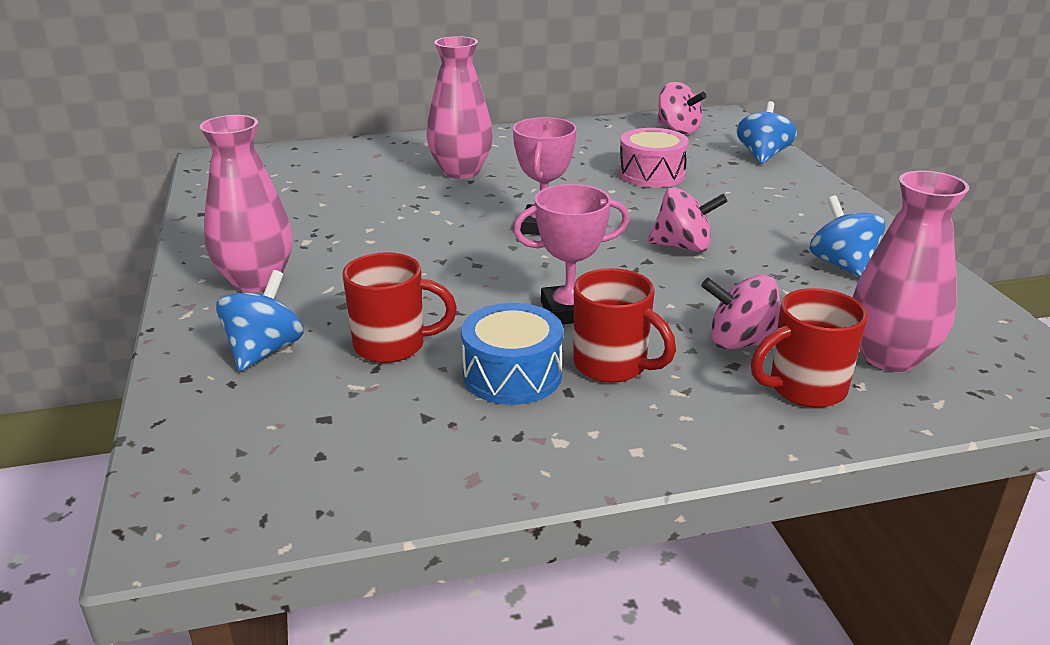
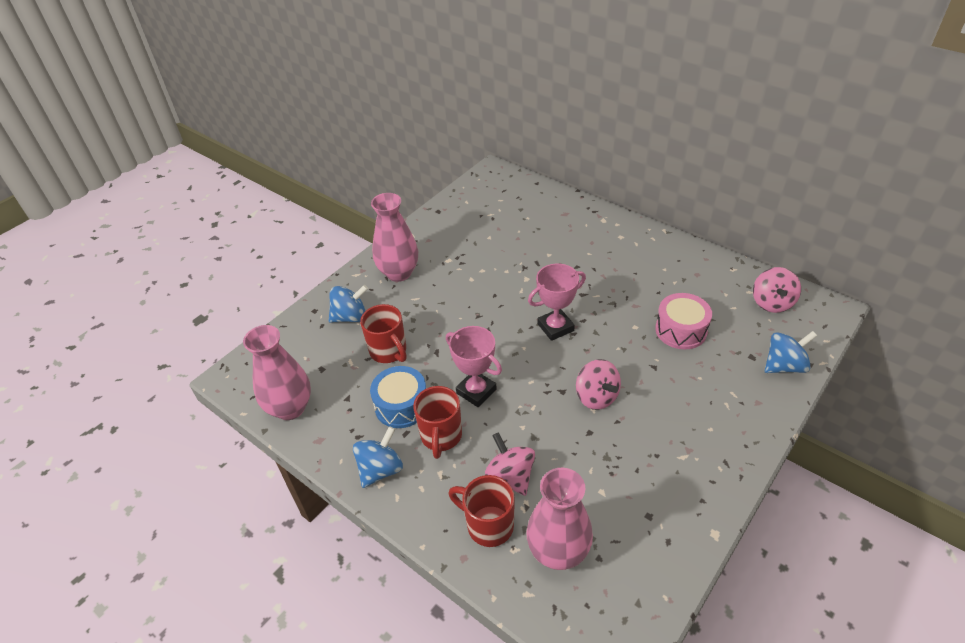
camera: 55 degrees right, 15 degrees up
pink vase [427,36,493,179] -> pink vase moved to [243,325,311,420]
blue spinning top [810,196,885,278] -> blue spinning top moved to [353,426,403,488]

